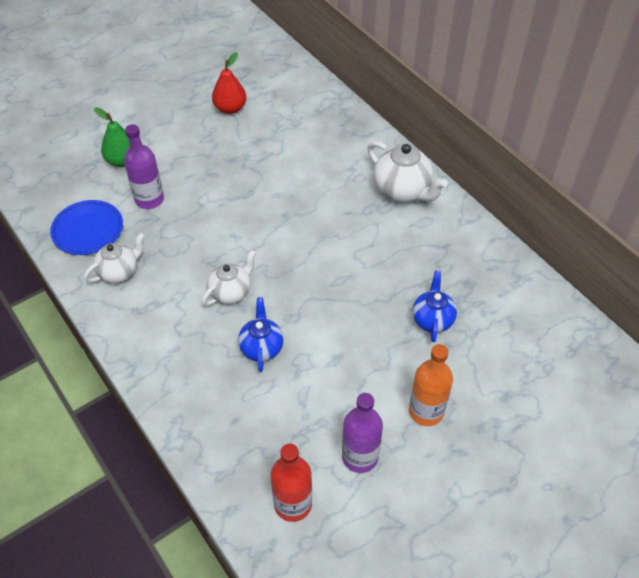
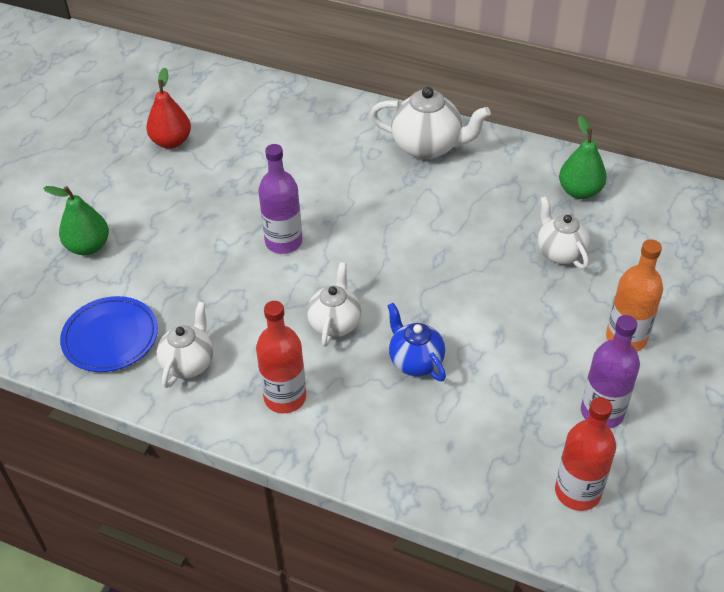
camera: 30 degrees left, 5 degrees down
purple bottle [124,124,164,209] -> purple bottle moved to [258,144,302,254]
blue teapot [413,270,457,342] -> white teapot [538,196,590,269]
none -> red bottle [256,301,306,413]
none -> green pear [559,116,607,199]

